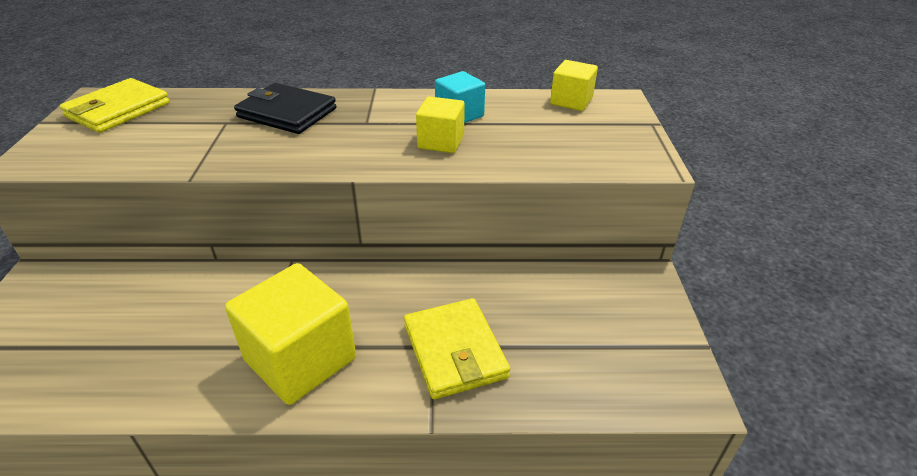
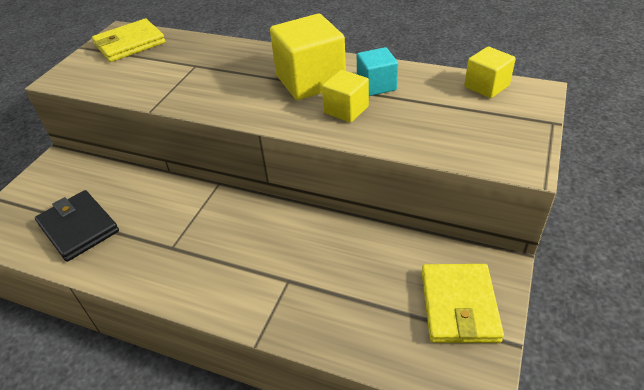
camera: 25 degrees right, 5 degrees up
yellow cube [225,263,356,405] -> yellow cube moved to [270,14,346,100]
black wallet [234,83,337,134] -> black wallet moved to [35,190,119,262]
yellow wallet [404,298,510,400] -> yellow wallet moved to [422,264,504,343]

